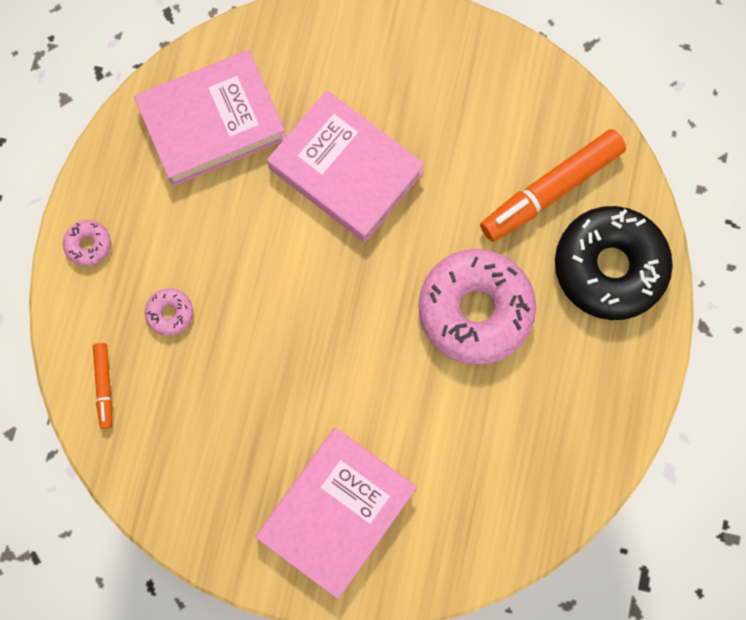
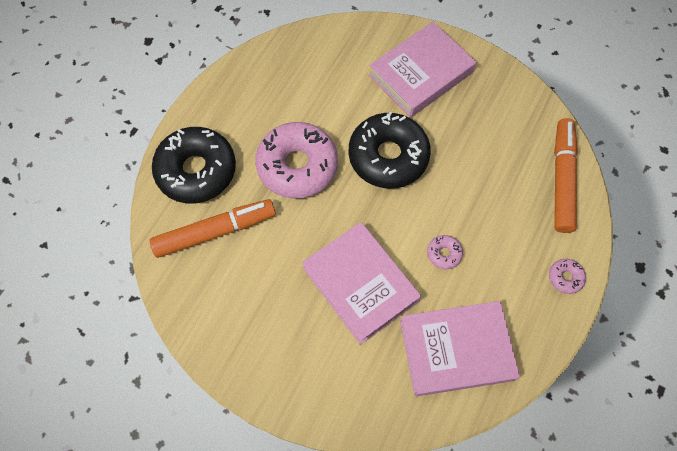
camera: 165 degrees left, 10 degrees down
orange marker [93,343,112,429] -> orange marker [554,118,578,233], size x2.03
pink donut [145,288,193,336] -> pink donut moved to [427,235,463,269]
none -> black donut [349,112,431,189]

